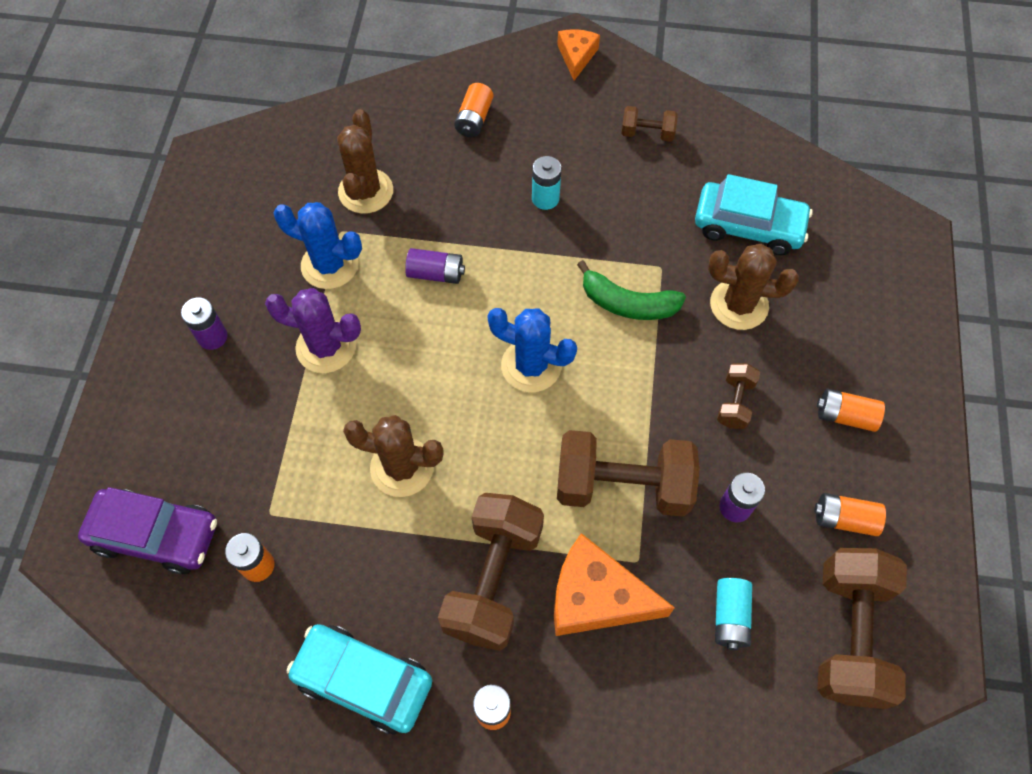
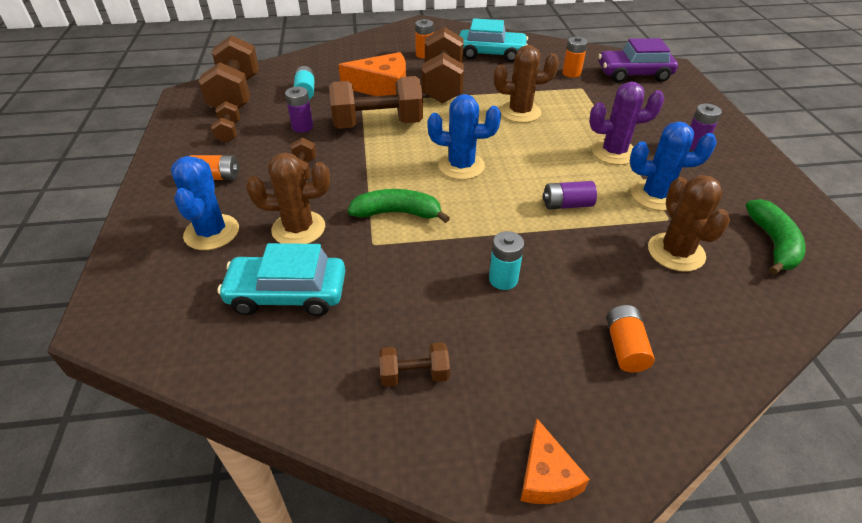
camera: 165 degrees right, 20 degrees down
orange battery [814,493,886,536] -> brown dumbbell [211,101,240,143]
none -> blue cactus [171,156,239,250]
none -> green banana [746,199,806,275]

